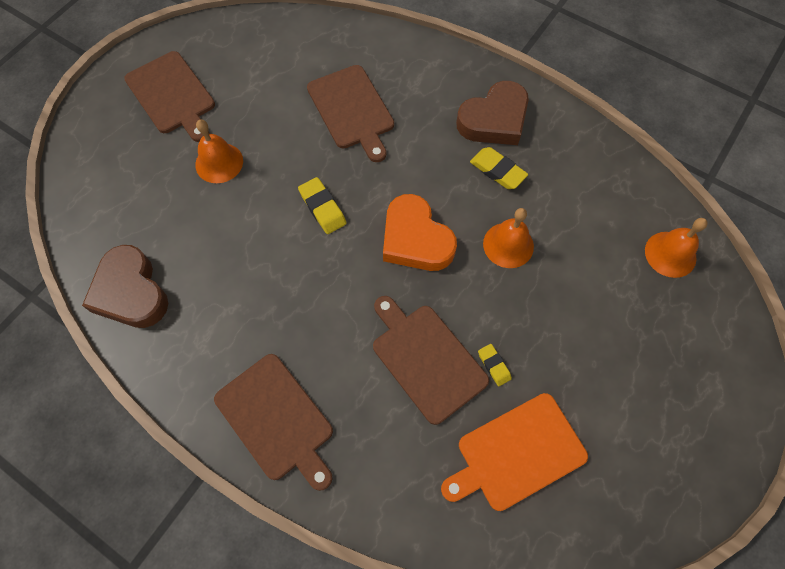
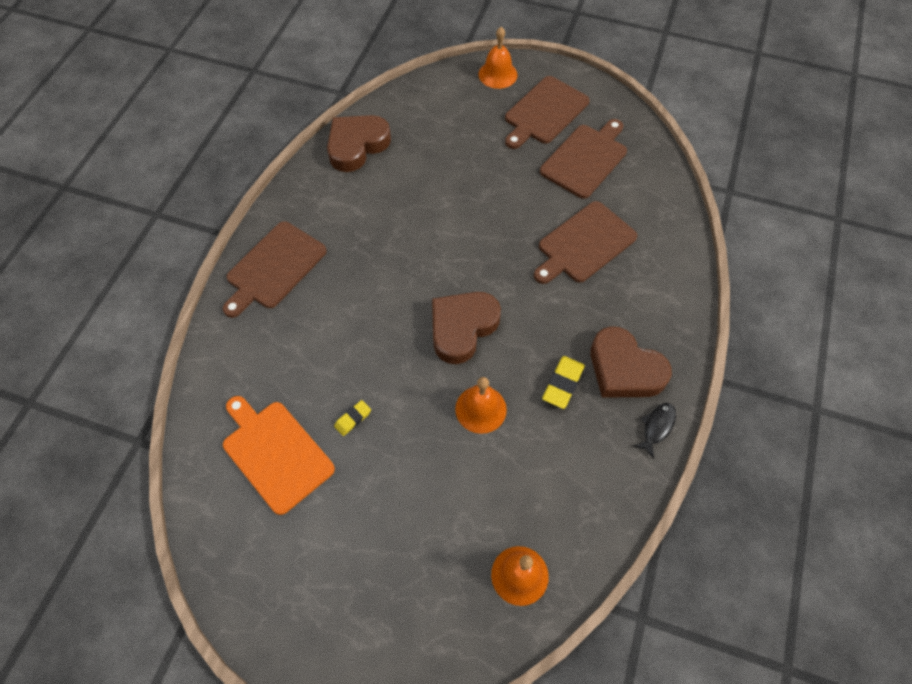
camera: 75 degrees right, 5 degrees down
orange bell [195,119,243,183] -> orange bell moved to [478,27,517,89]
yellow eraser [298,177,346,234] -> none
brown cutting board [373,296,489,425] -> brown cutting board moved to [540,119,627,199]
orange heart [383,194,457,271] -> brown heart [432,292,501,364]
none -> black fish [633,403,676,459]

